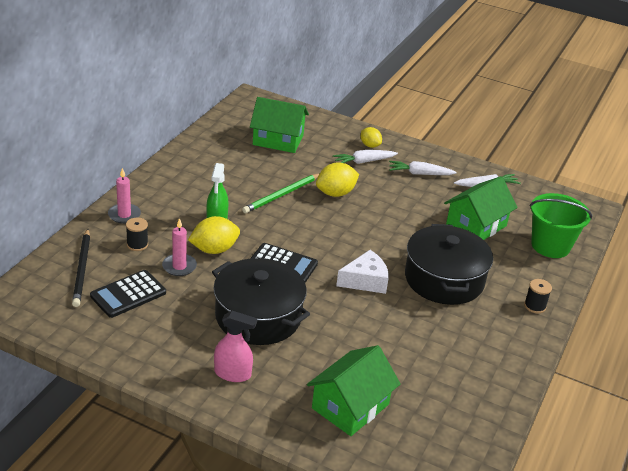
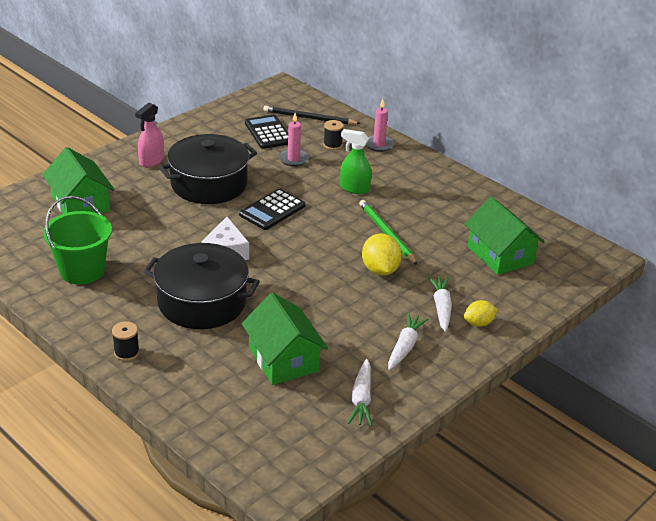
camera: 110 degrees right, 0 degrees up
yellow lemon [188,216,240,254] -> none
green house [250,97,309,153] -> green house turned 60 degrees counterclockwise [464,196,545,275]
green bucket [530,193,592,258] -> green bucket moved to [43,196,112,284]

